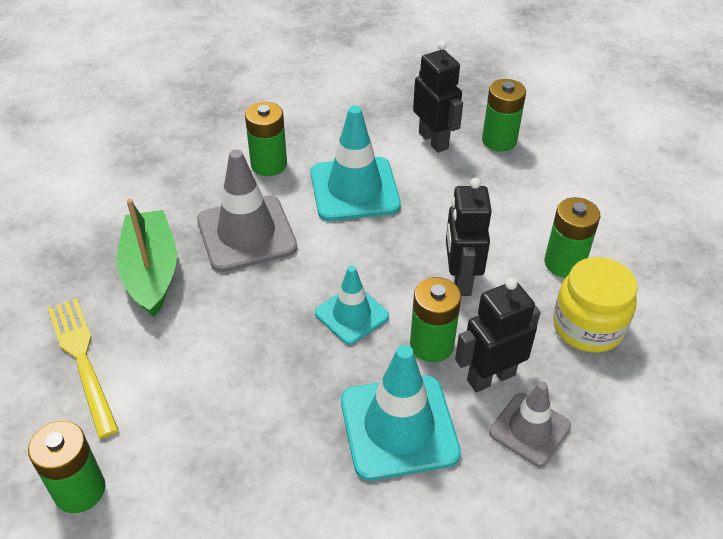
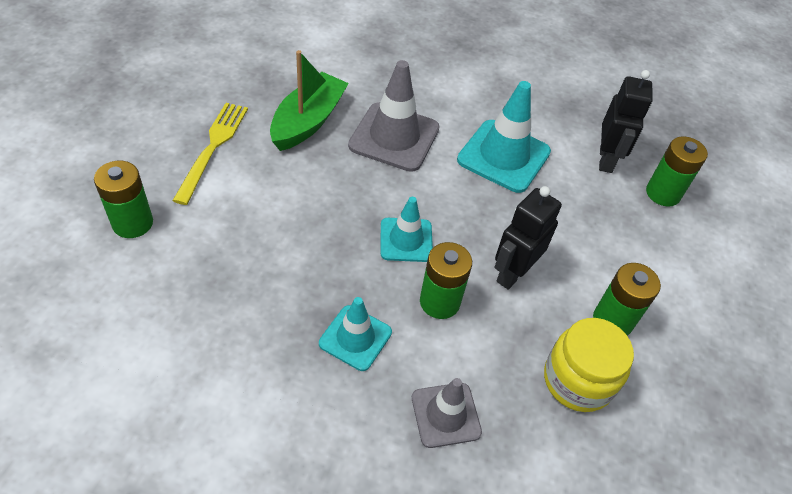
camera: 35 degrees right, 5 degrees up
green battery [245,102,287,176] -> none
turquoise traffic cone [341,345,461,481] -> turquoise traffic cone [319,297,392,371], size x0.61
black robot [455,278,541,393] -> none

